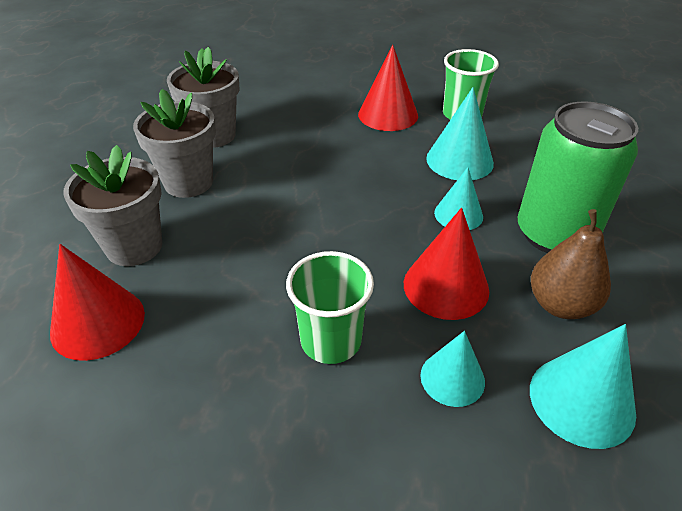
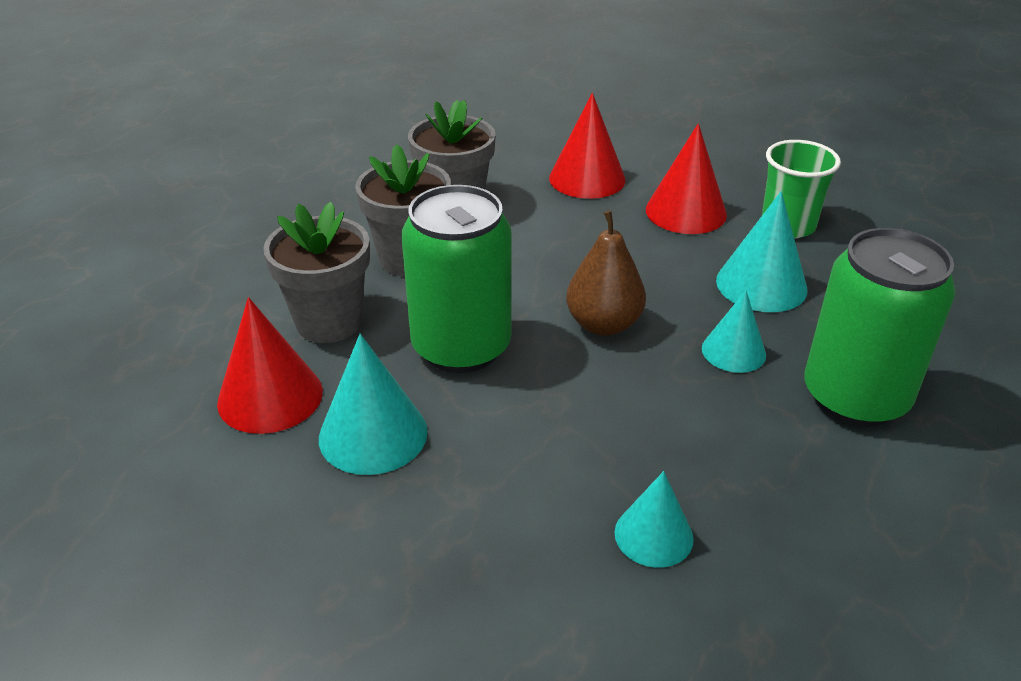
camera: 15 degrees right, 5 degrees down
green cup [286,251,374,364] -> none
red cone [404,208,489,320] -> red cone moved to [549,93,625,199]
turquoise cone [530,324,636,449] -> turquoise cone moved to [319,334,428,475]
brown pear [531,209,611,319] -> brown pear moved to [566,211,646,336]
none -> green can [402,185,511,373]

